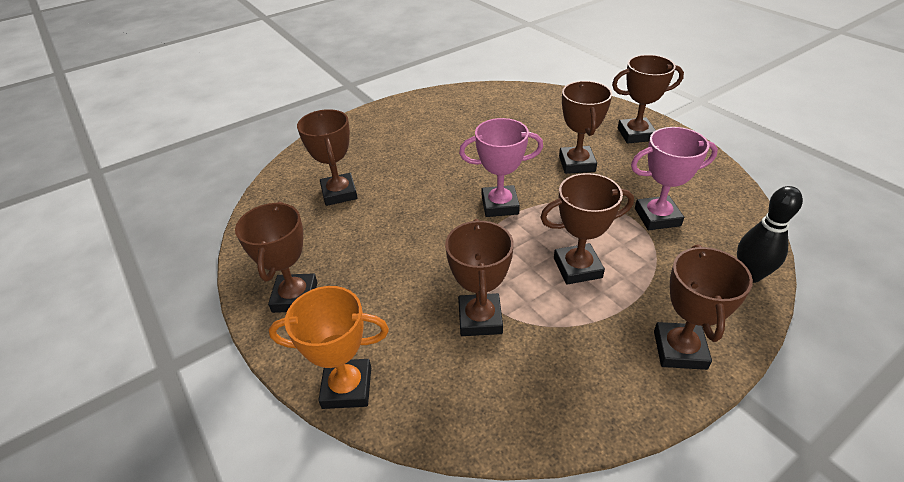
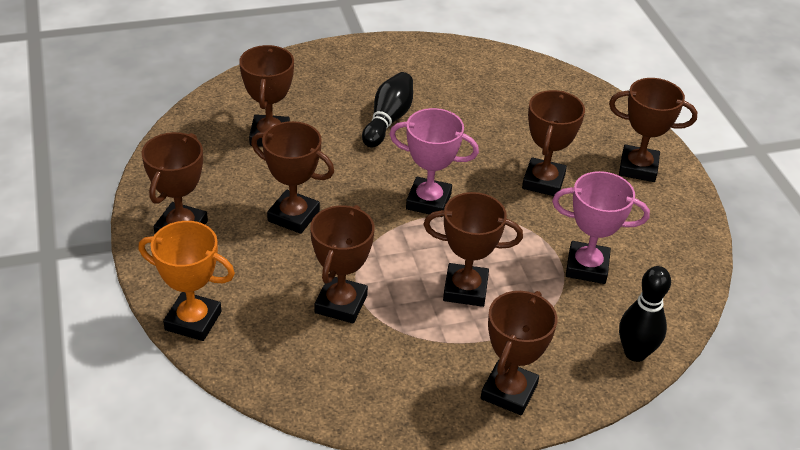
camera: 15 degrees right, 0 degrees up
none -> brown trophy [251,121,334,234]
none -> black bowling pin [362,72,413,148]

